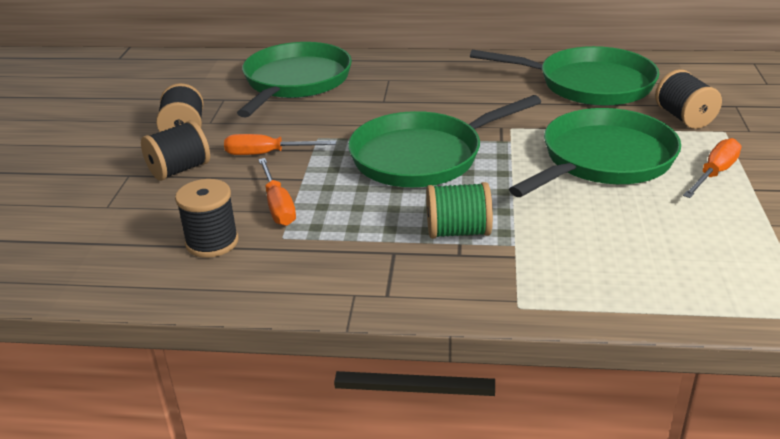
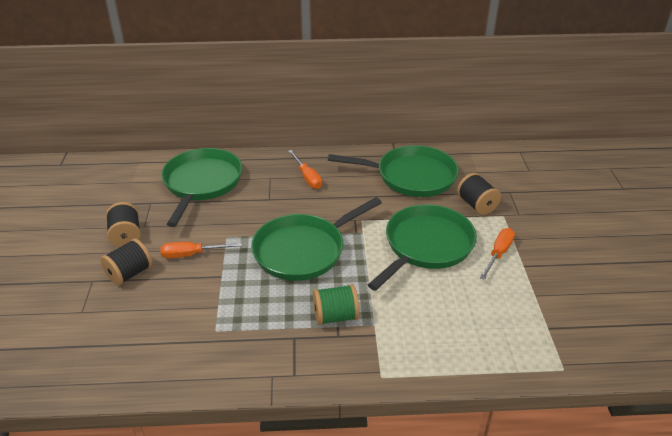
camera: 10 degrees left, 5 degrees up
black spool [175,179,239,258] -> none
orange screwdriver [258,158,296,226] -> orange screwdriver moved to [288,150,322,189]

